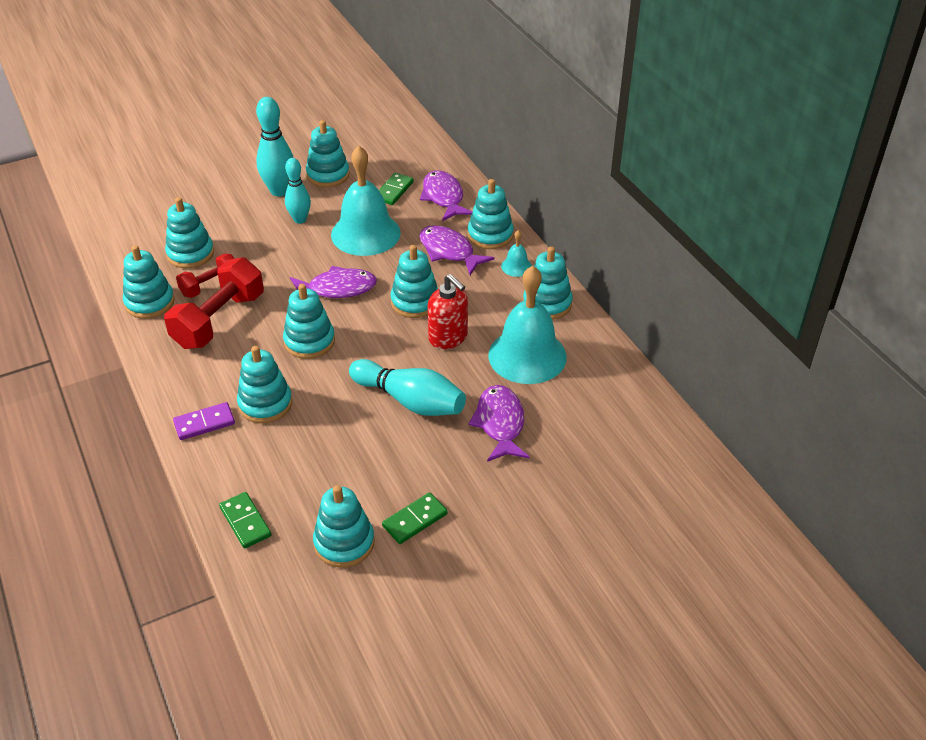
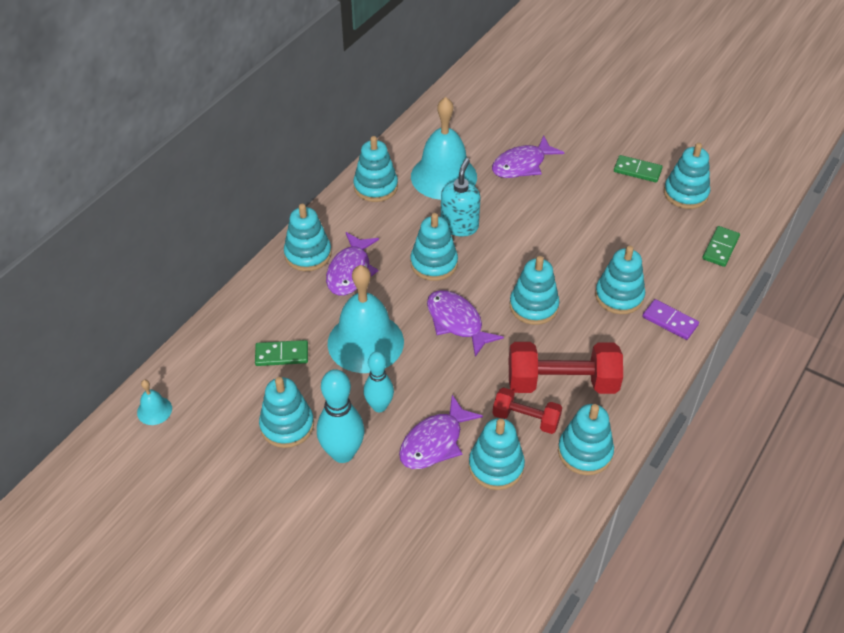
camera: 120 degrees left, 5 degrees up
turquoise bowling pin [349,359,466,416] -> none
purple fish [420,170,473,221] -> purple fish moved to [399,395,483,469]
red soap dispenser [427,274,468,349] -> turquoise soap dispenser [441,158,481,236]
turquoise bell [501,230,532,277] -> turquoise bell moved to [137,380,172,425]

